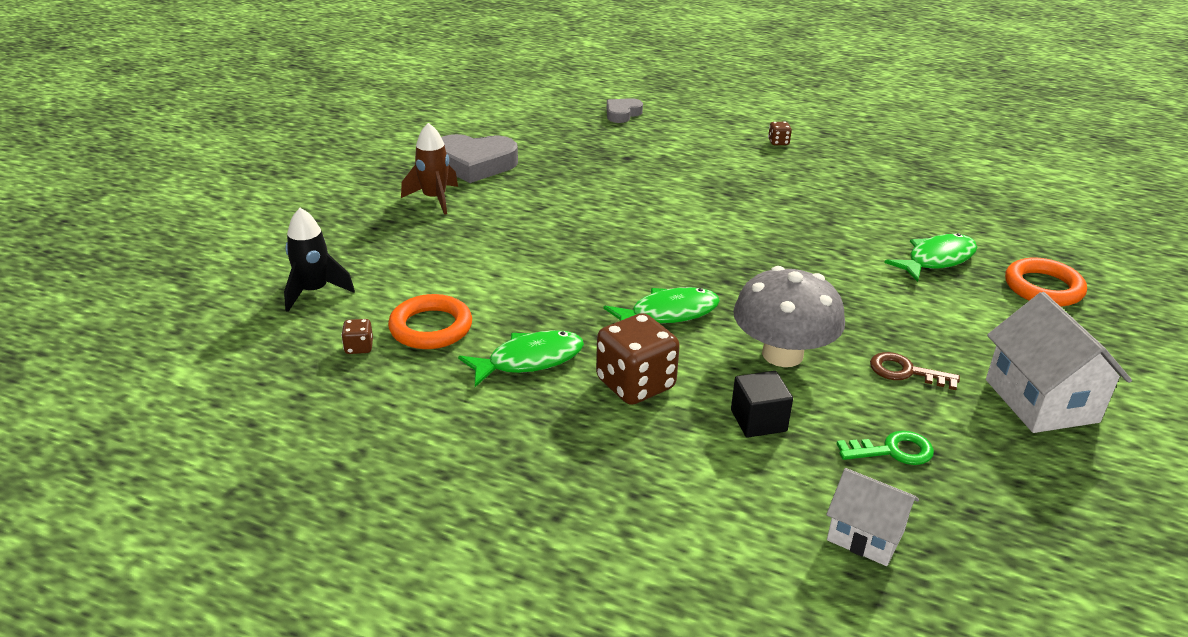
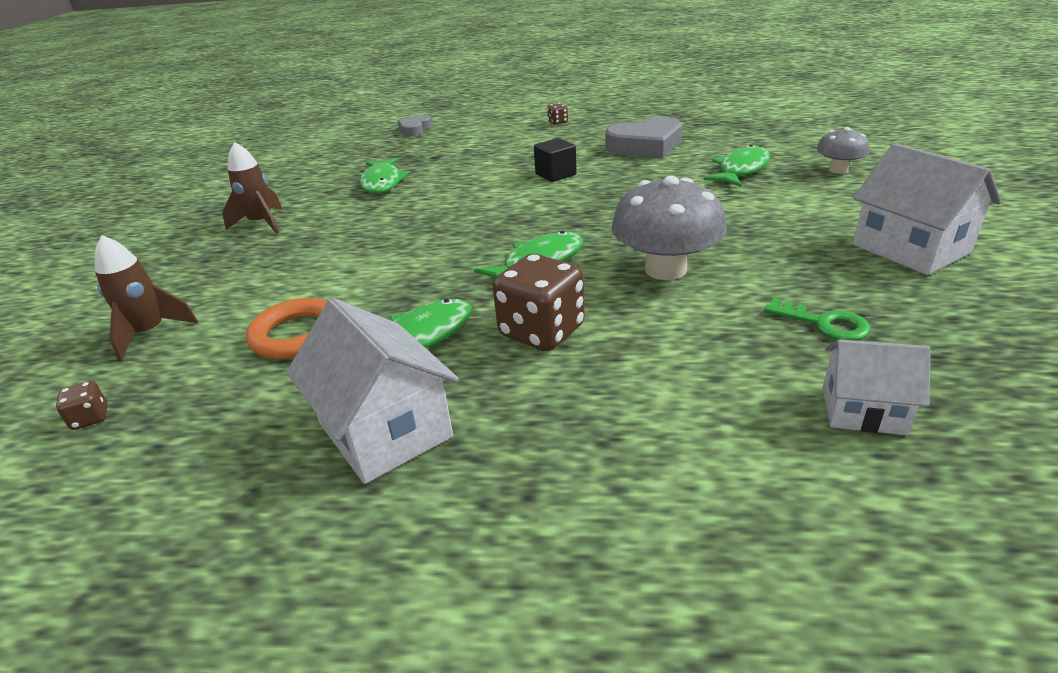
camera: 15 degrees left, 0 degrees up
black rocket [284,208,355,312] -> brown rocket [94,235,198,361]
brown dice [341,319,373,354] -> brown dice moved to [56,381,108,430]
grey heart [441,134,518,183] -> grey heart moved to [605,117,682,158]
black cube [731,371,793,438] -> black cube moved to [534,138,577,182]
green key [836,431,934,465] -> green key turned 60 degrees clockwise [764,298,871,341]
brown key [870,352,960,390] -> none
orange ring [1005,258,1087,307] -> grey mushroom [817,127,870,174]
none -> white house [286,298,459,484]
none -> green fish [360,157,410,194]

